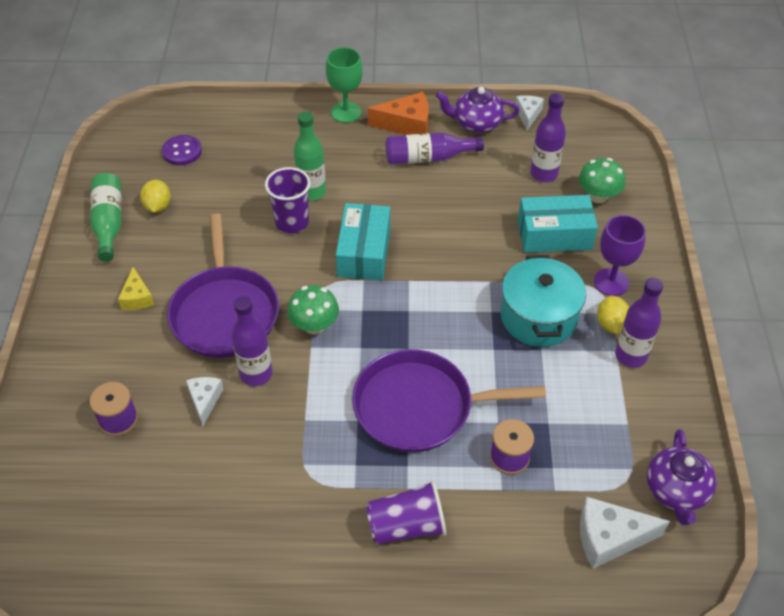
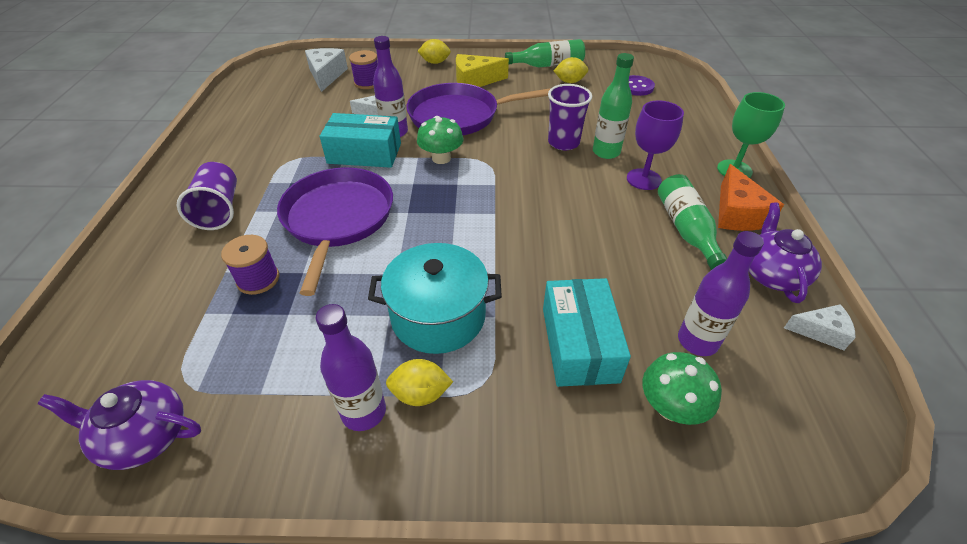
camera: 90 degrees right, 5 degrees down
yellow cheese [118,267,154,310] -> yellow cheese [456,54,509,87], size x1.61
turquoise box [336,203,390,281] -> turquoise box moved to [320,113,401,168]
purple bottle [386,133,484,165] -> green bottle [658,174,727,270]
white cheese [580,496,670,569] -> white cheese moved to [305,48,348,92]
purple goblet [594,215,646,296] -> purple goblet moved to [627,101,684,190]
none -> yellow lemon [417,39,451,64]

